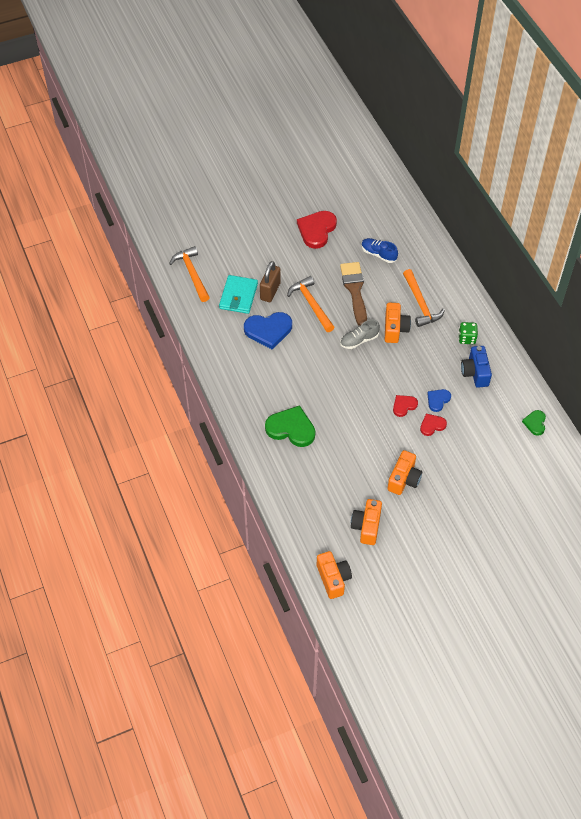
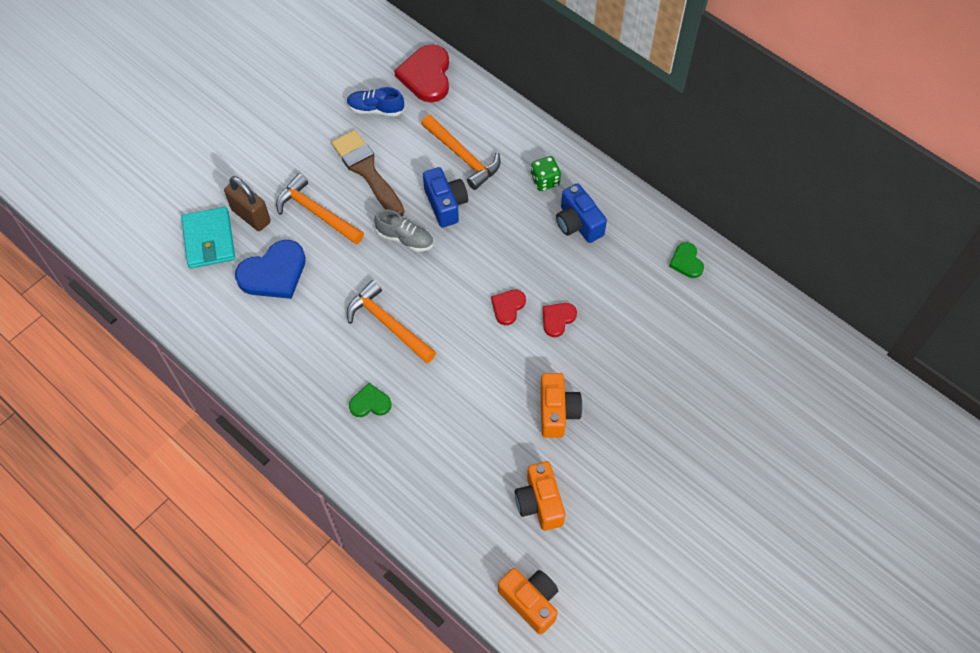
camera: 25 degrees left, 5 degrees up
orange hammer [169,246,210,302] -> orange hammer moved to [347,280,436,363]
brown padlock [260,261,281,302] -> brown padlock turned 45 degrees counterclockwise [224,176,271,231]
green heart [265,405,316,447] -> green heart [349,383,392,417], size x0.54
red heart [297,211,337,249] -> red heart moved to [394,44,449,102]
grey shoe [340,319,380,349] -> grey shoe turned 105 degrees counterclockwise [374,209,433,252]
orange camera [385,303,411,343] -> blue camera [423,167,468,227]
blue heart [427,389,451,412] -> none

